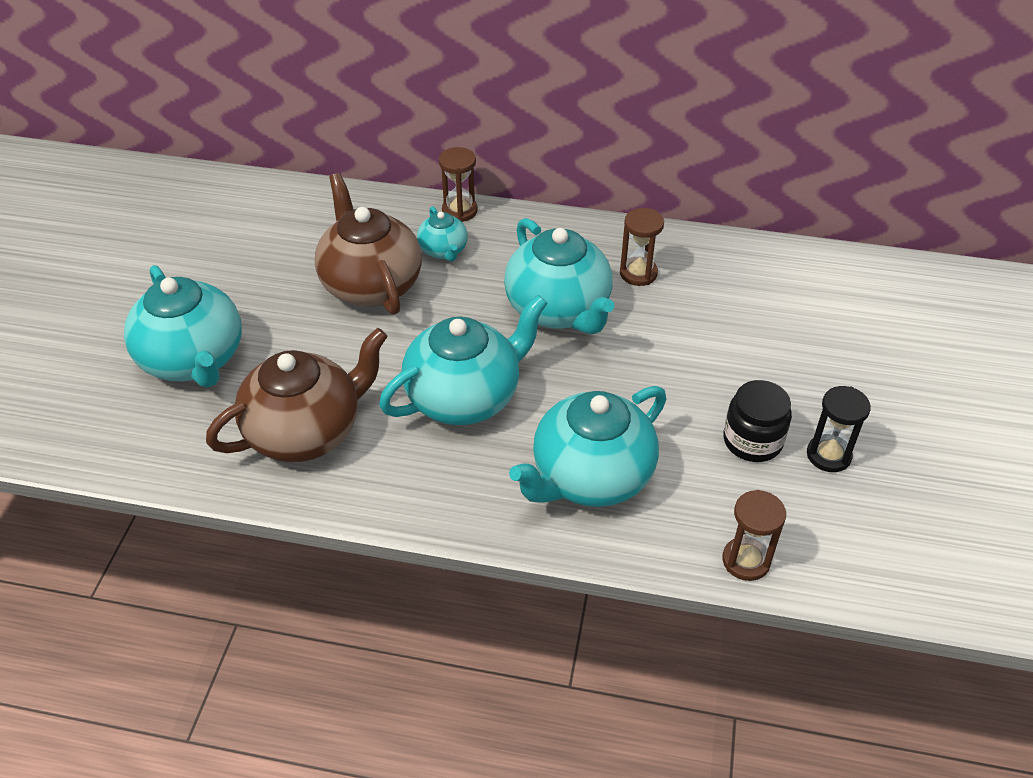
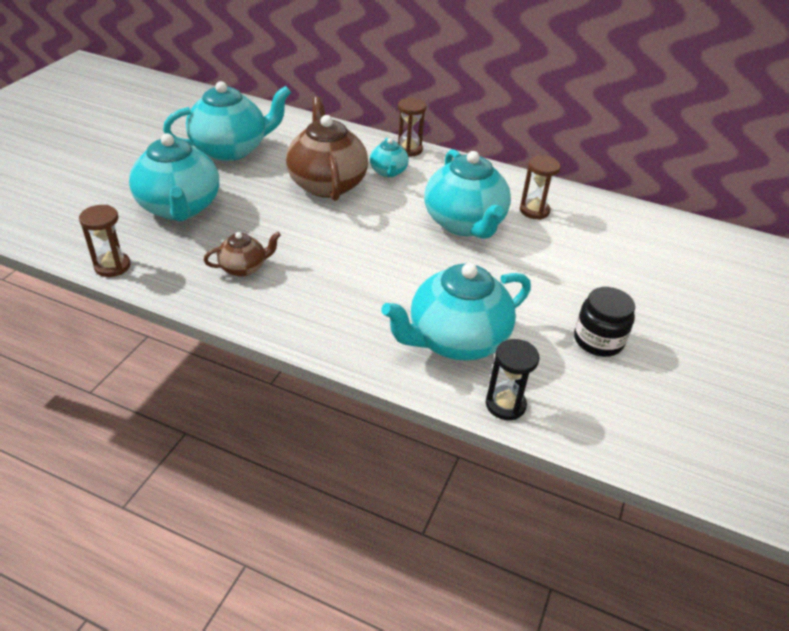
camera: 10 degrees right, 5 degrees down
brown teapot [206,328,388,462] -> brown teapot [204,232,281,277], size x0.50
turquoise teapot [379,295,548,425] -> turquoise teapot moved to [163,81,291,161]
brown hourglass [722,490,786,581] -> brown hourglass moved to [79,205,131,277]
black hourglass [807,386,871,472] -> black hourglass moved to [486,339,540,420]

